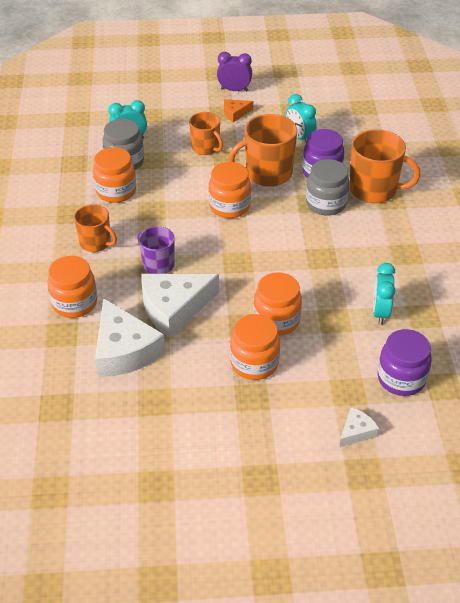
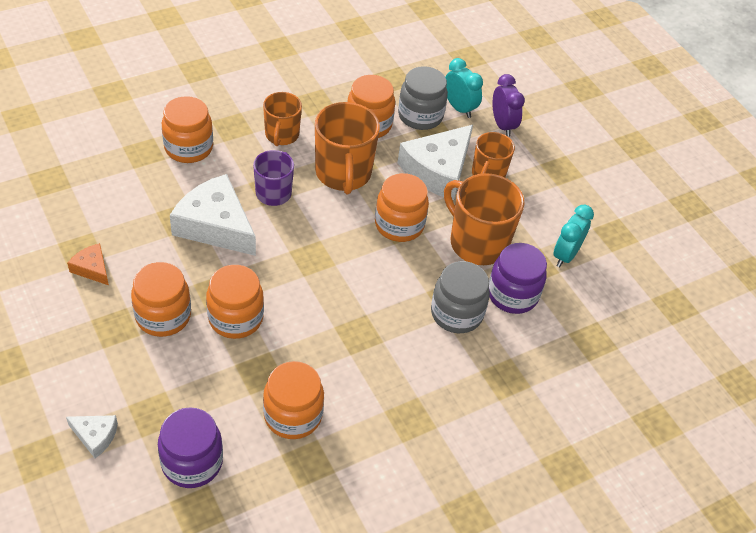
camera: 60 degrees right, 5 degrees up
white cheese [95,298,165,377] -> white cheese moved to [397,125,473,200]
purple clock [217,52,252,92] -> purple clock moved to [493,74,525,137]
orange cheese [224,99,253,122] -> orange cheese moved to [67,243,109,285]
orange mug [349,129,420,203] -> orange mug moved to [315,102,380,194]
turquoise clock [373,263,395,324] -> orange jar [263,361,324,439]

